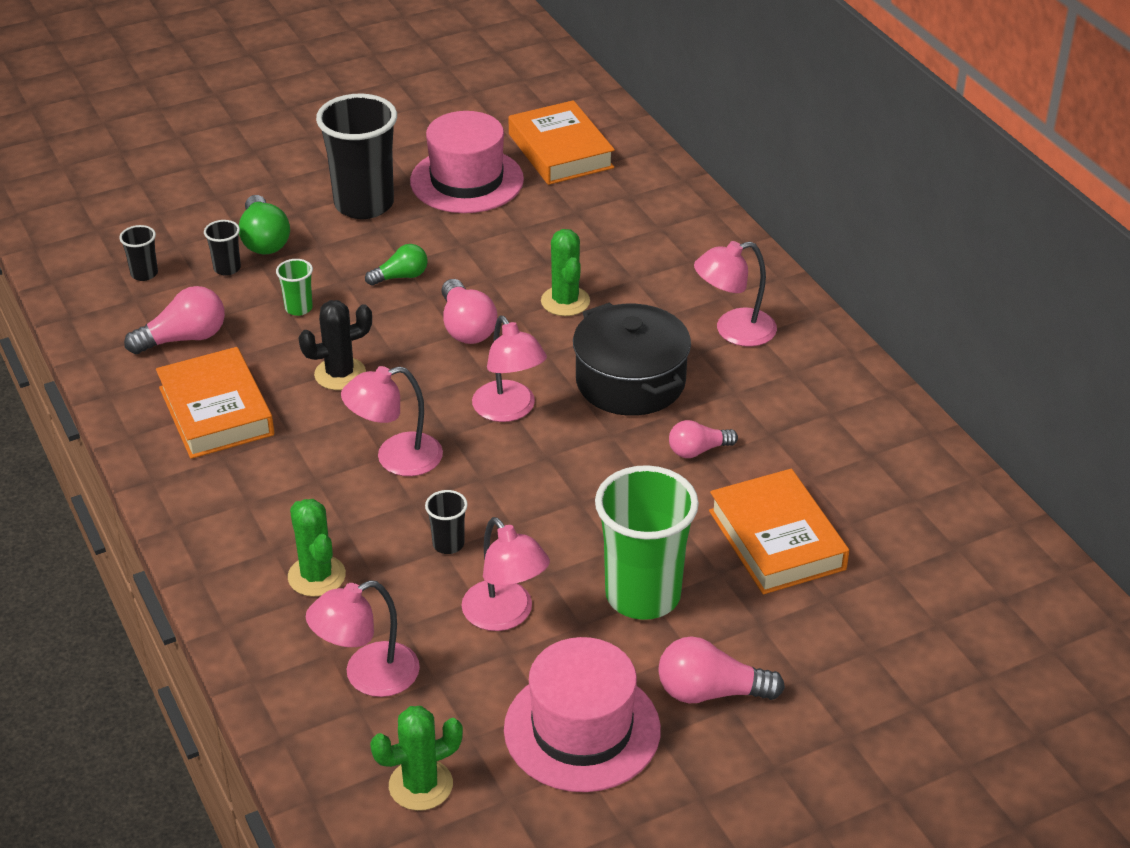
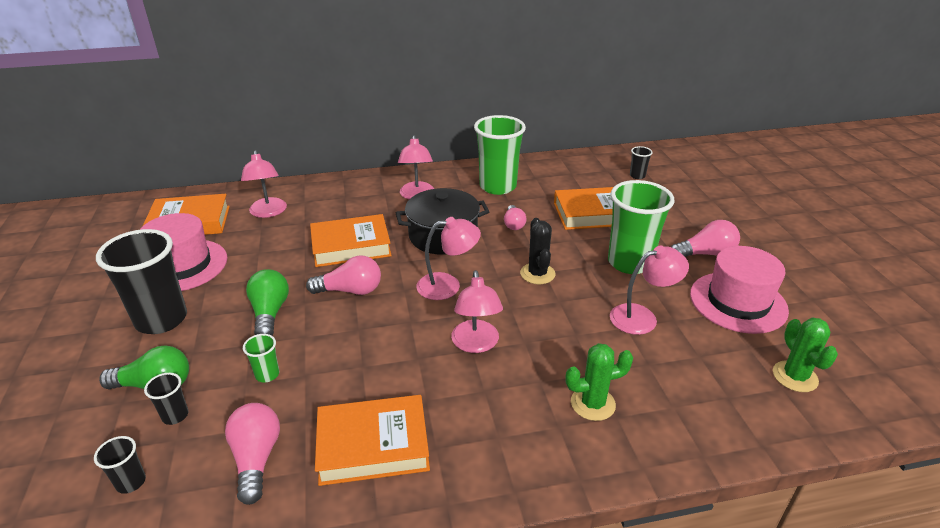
camera: 75 degrees left, 5 degrees down
black cactus [299,300,372,390] -> black cactus moved to [520,218,556,284]
pink lamp [306,580,420,697] -> pink lamp moved to [241,150,287,218]
green light bulb [365,244,427,286] -> green light bulb [246,269,289,335], size x1.52
black cup [425,490,468,554] -> black cup moved to [630,146,653,179]
green cactus [541,229,590,316] -> orange book [310,214,392,267]
pink light bulb [658,636,785,703] -> pink light bulb turned 120 degrees counterclockwise [671,220,740,257]
none -> green cup [474,115,526,195]

